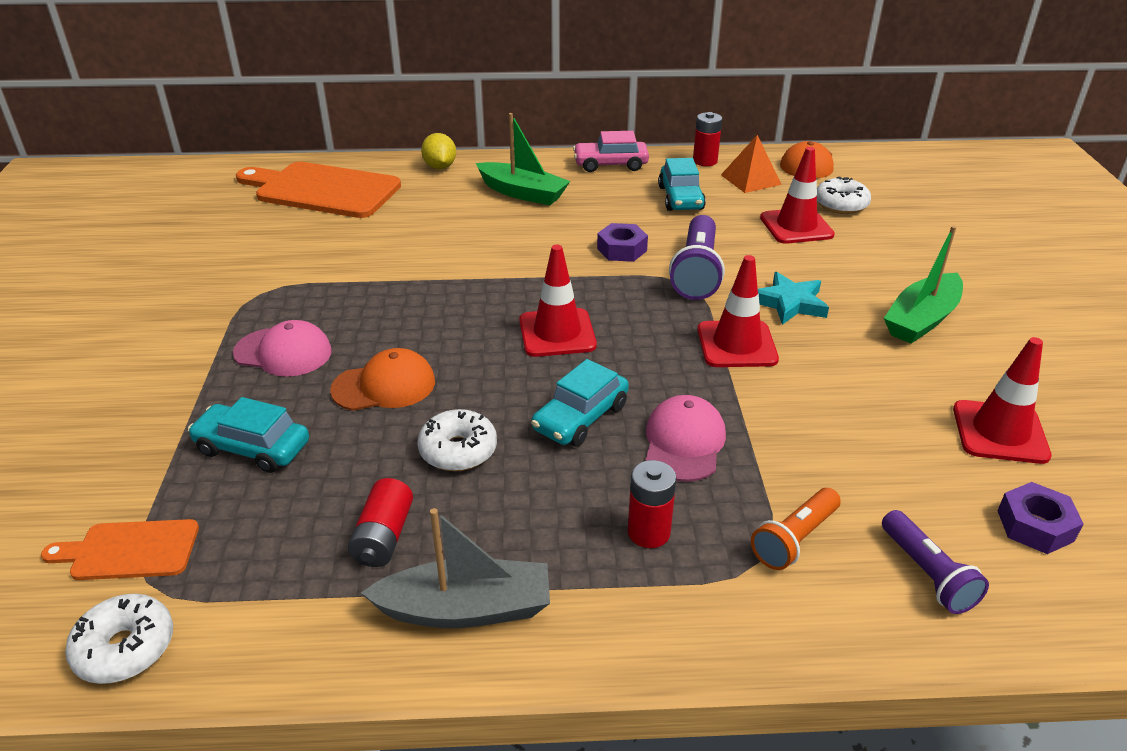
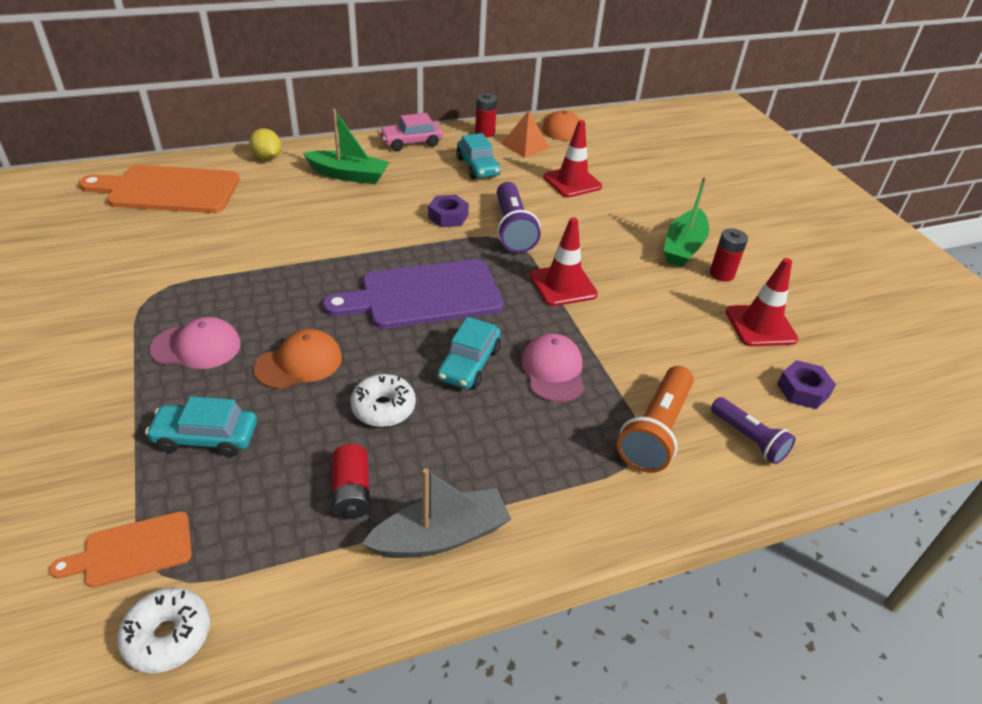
camera: 20 degrees left, 5 degrees up
red traffic cone [519,245,597,357] -> purple cutting board [323,259,503,329]
red battery [628,460,676,548] -> red battery moved to [710,228,748,282]
orange flashlight [751,488,841,570] -> orange flashlight [617,366,694,473], size x1.57
turquoise star [758,272,829,325] -> none
white donut [817,177,871,214] -> none

